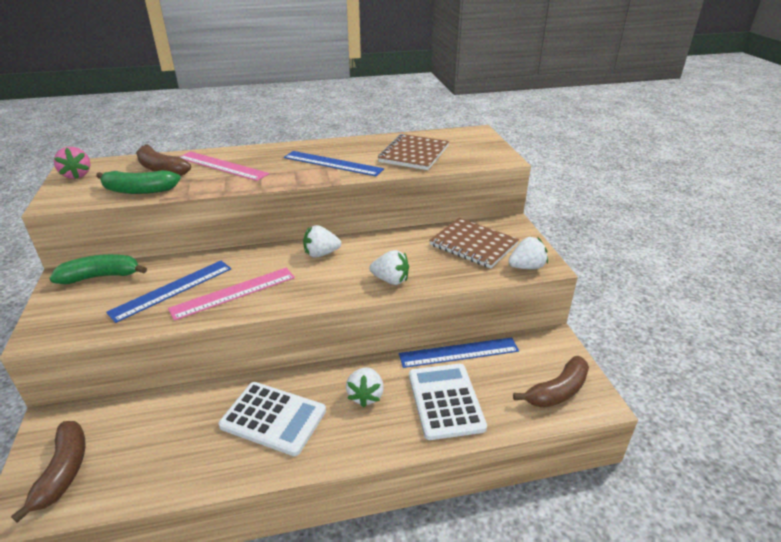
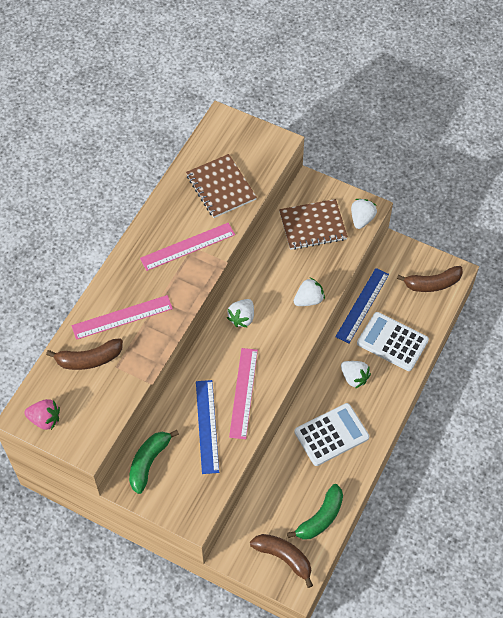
camera: 50 degrees left, 25 degrees up
green banana [96,170,181,194] -> green banana moved to [287,484,343,540]
blue ruler [284,151,384,176] -> pink ruler [140,223,235,271]
brown banana [513,356,589,408] -> brown banana turned 75 degrees clockwise [397,266,463,292]

